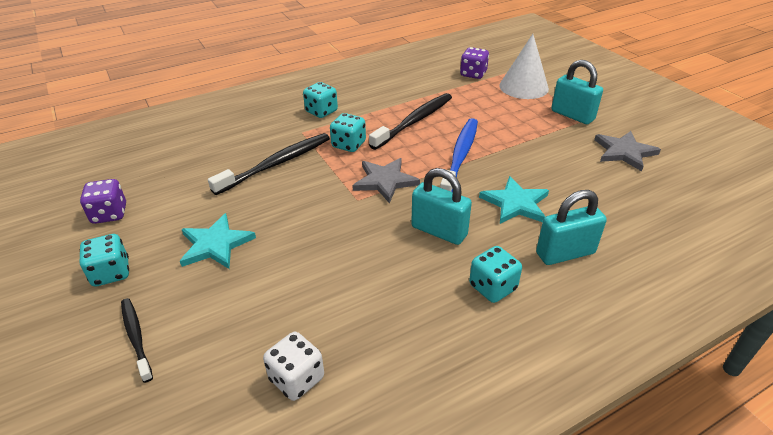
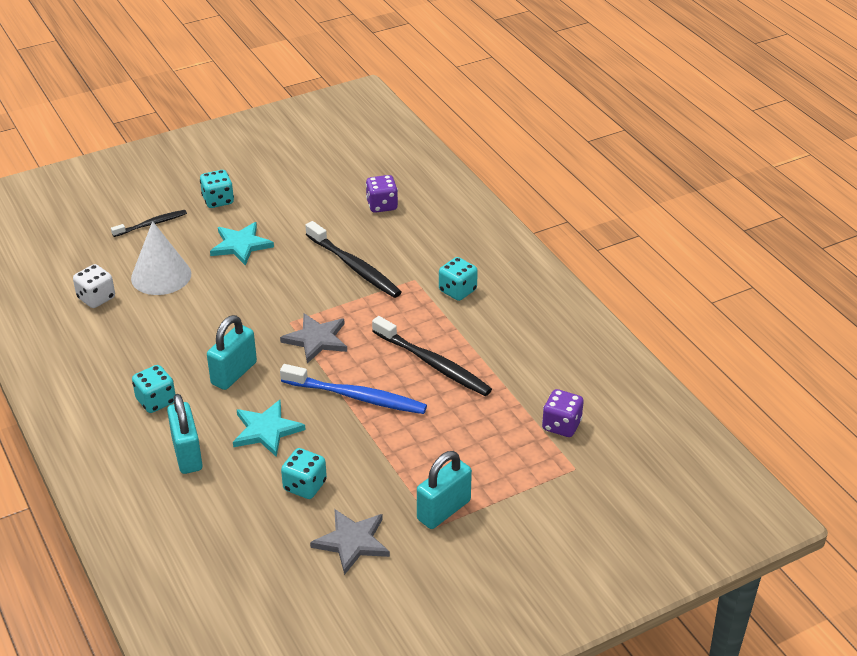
camera: 90 degrees right, 0 degrees up
purple dice [80,179,126,224] -> purple dice moved to [366,175,398,213]
turquoise dice [330,113,366,152] -> turquoise dice moved to [281,448,327,499]
white cone [500,34,549,99] -> white cone moved to [131,221,191,295]

